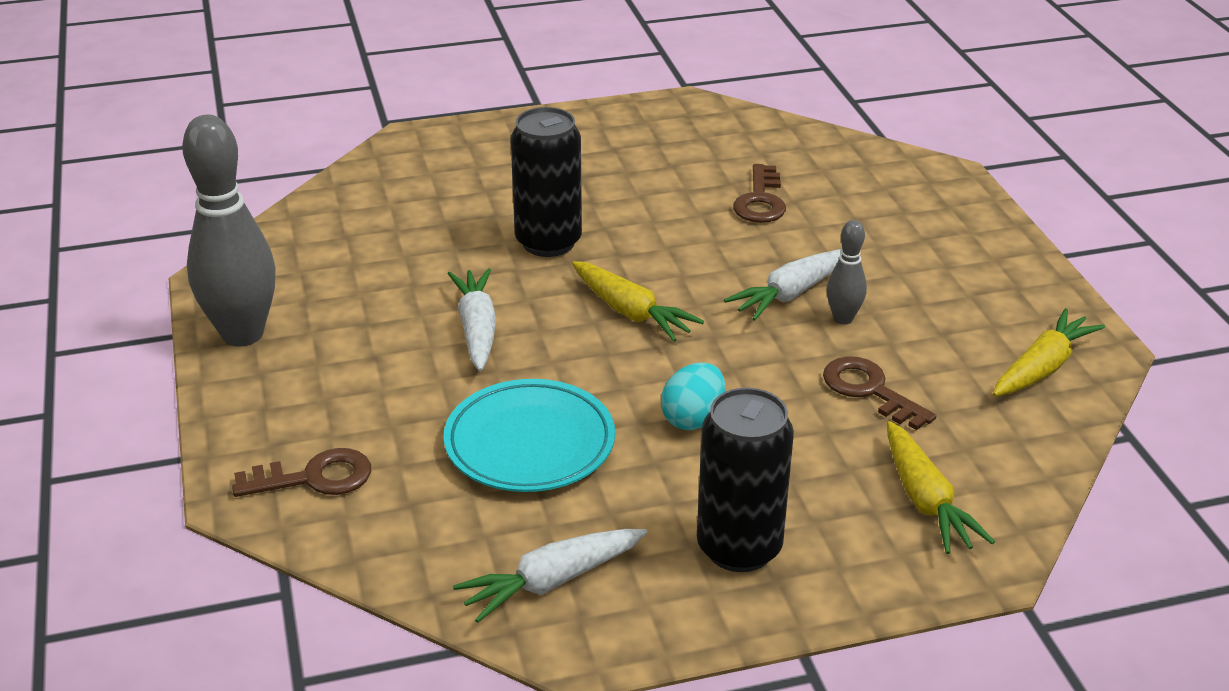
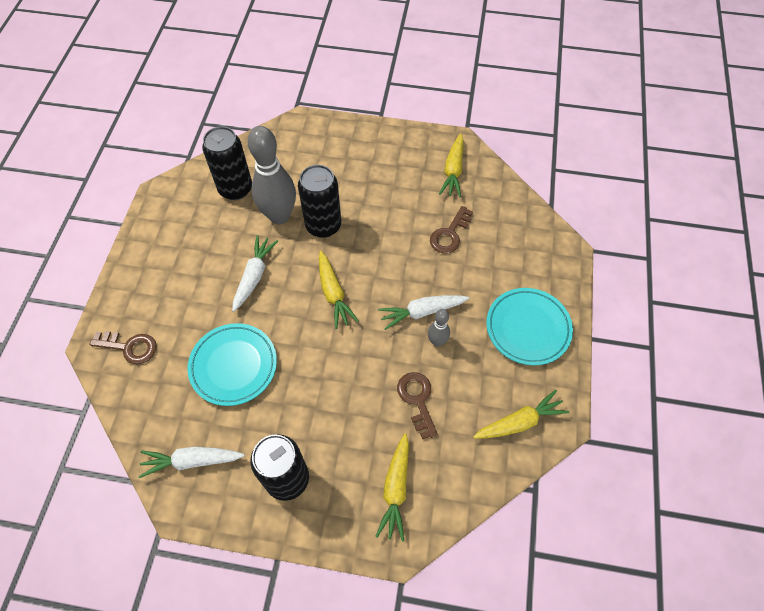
camera: 25 degrees right, 25 degrees up
grey bowling pin [182,115,276,347] -> grey bowling pin moved to [248,126,296,225]
turquoise egg [661,362,725,430] -> none
none -> black can [202,126,252,200]
none -> yellow carrot [439,134,464,197]
none -> turquoise plate [486,288,573,366]

